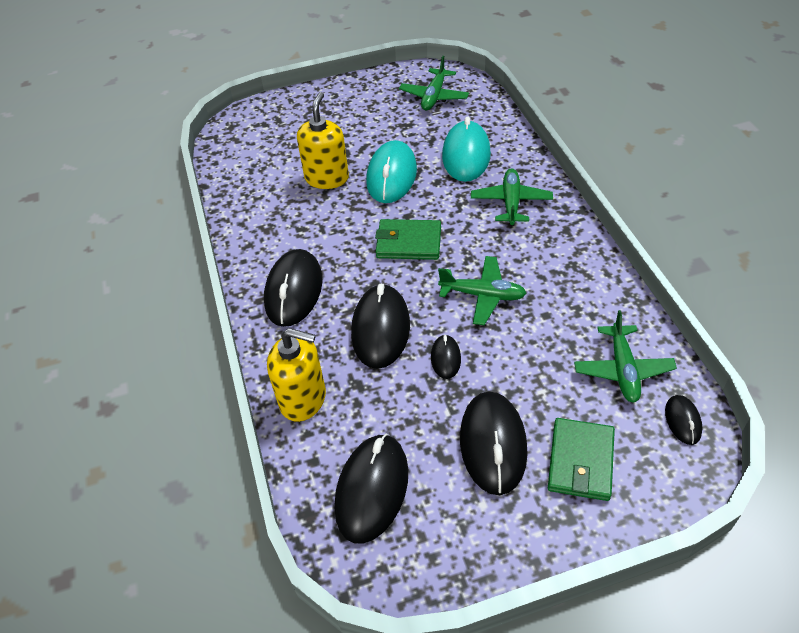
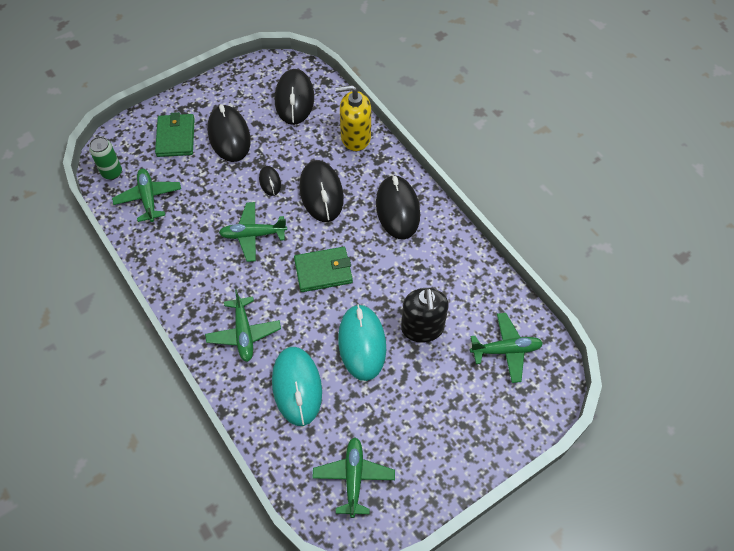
camera: 160 degrees right, 10 degrees up
yellow soap dispenser [297,92,349,189] -> black soap dispenser [401,288,449,343]
black mouse [665,395,703,445] -> green can [89,137,122,180]
none -> green plane [470,313,543,383]

